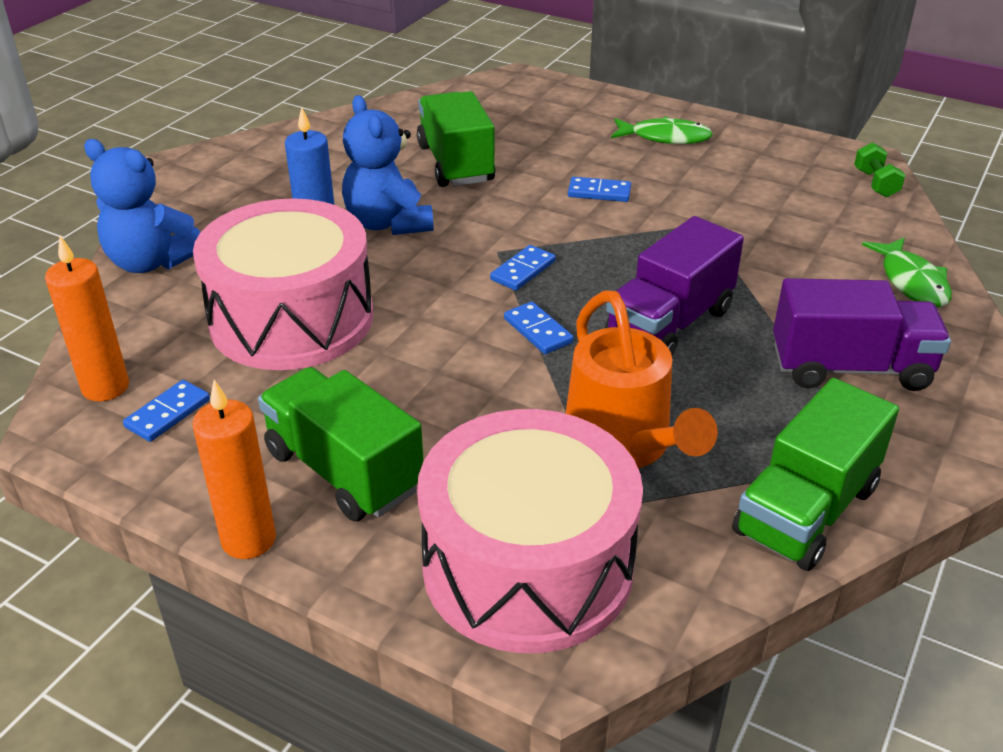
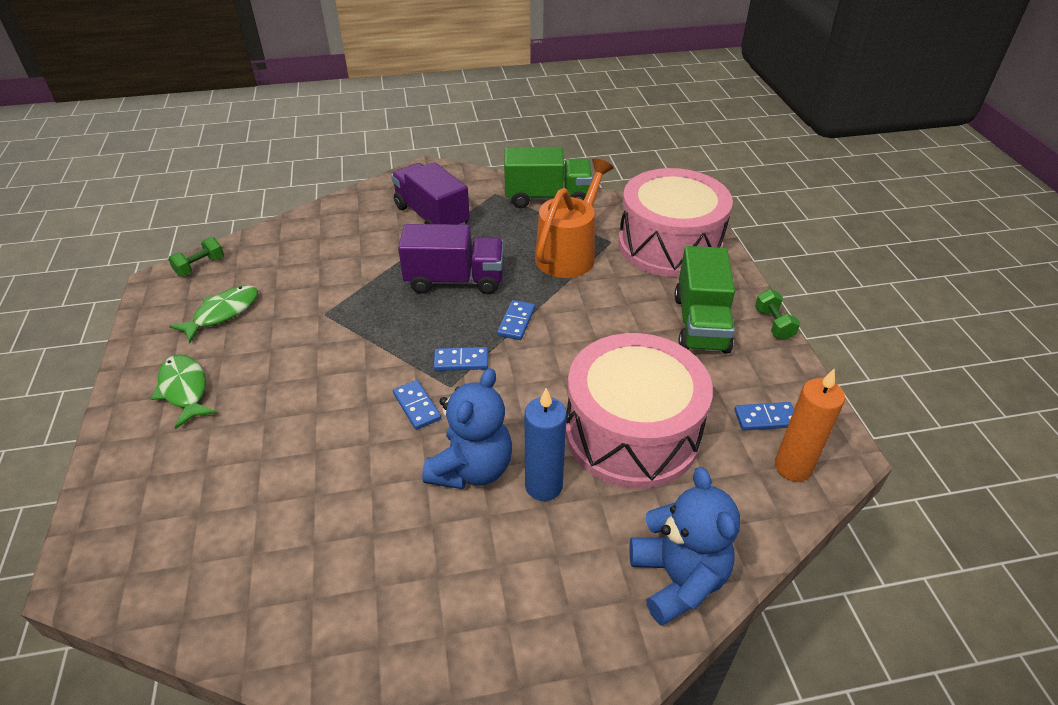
camera: 130 degrees left, 5 degrees up
orange candle [192,380,276,559] -> green dumbbell [755,289,800,340]
green truck [417,91,496,187] -> none
blue domino [568,177,631,202] -> blue domino moved to [393,380,441,430]
green fish [862,237,952,308] -> green fish moved to [169,285,258,343]

